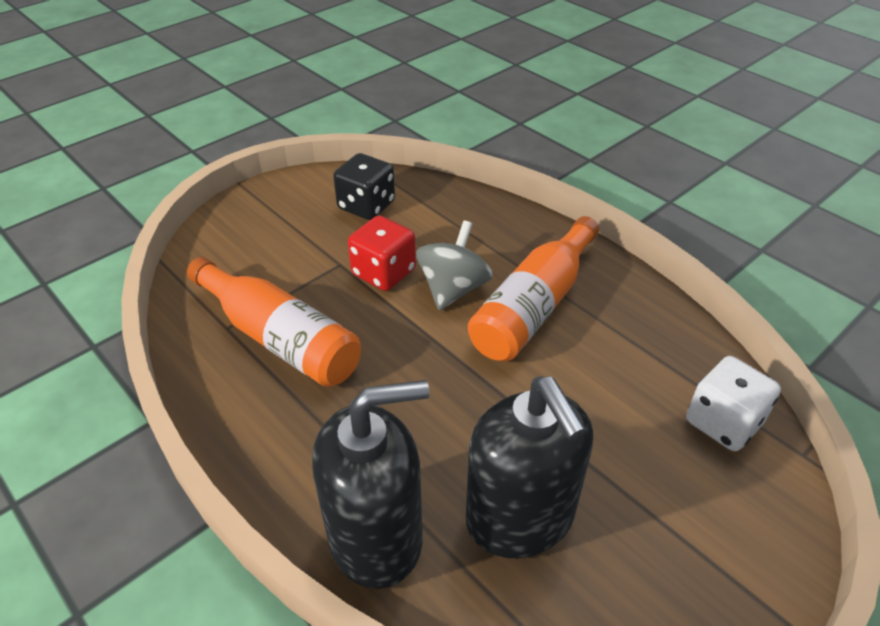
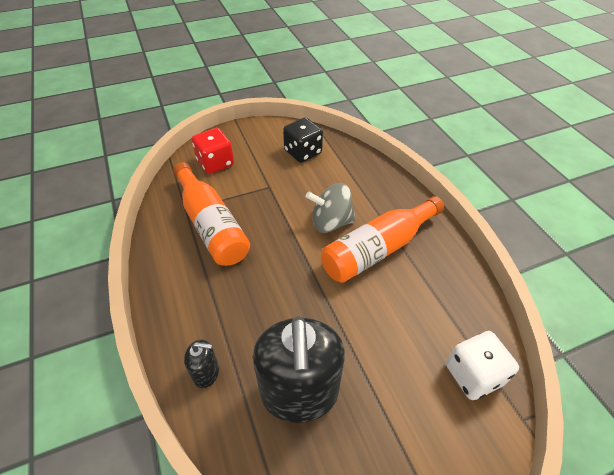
camera: 20 degrees right, 5 degrees up
black soap dispenser [312,380,429,589] -> black soap dispenser [184,339,219,388], size x0.44
red dice [348,215,416,291] -> red dice moved to [192,128,234,174]
grey spinning top [416,221,493,310] -> grey spinning top turned 135 degrees counterclockwise [305,183,356,233]

